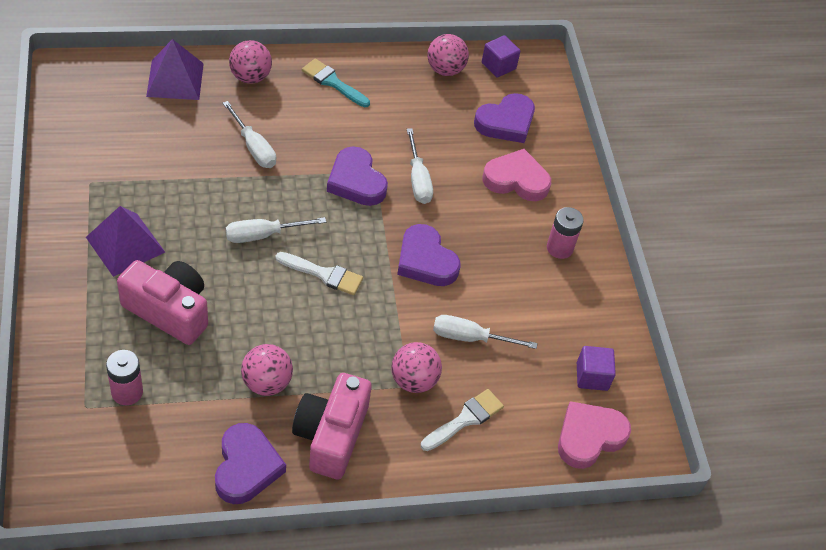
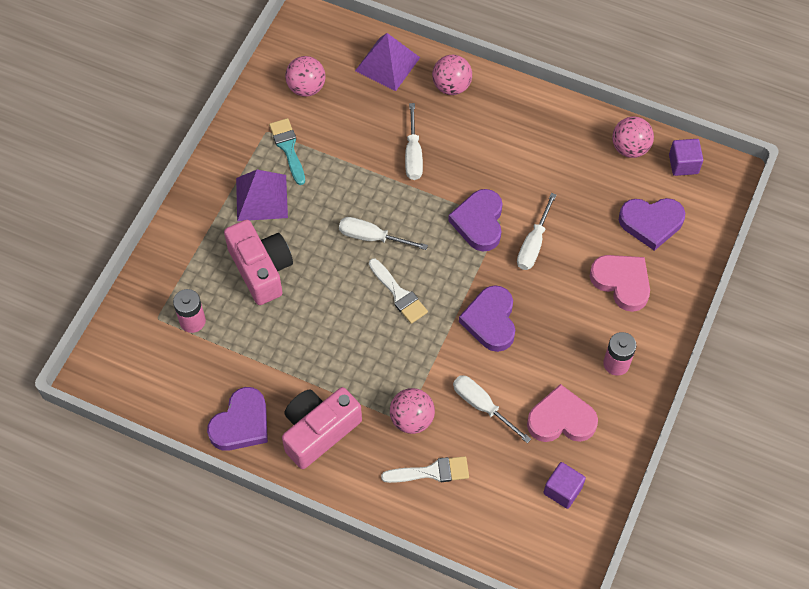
camera: 40 degrees right, 10 degrees up
pink ball [241,344,293,396] -> pink ball moved to [285,56,326,97]
turquoise brush [302,59,370,107] -> turquoise brush moved to [269,118,305,185]
pink heart [558,401,631,469] -> pink heart moved to [527,384,598,442]

